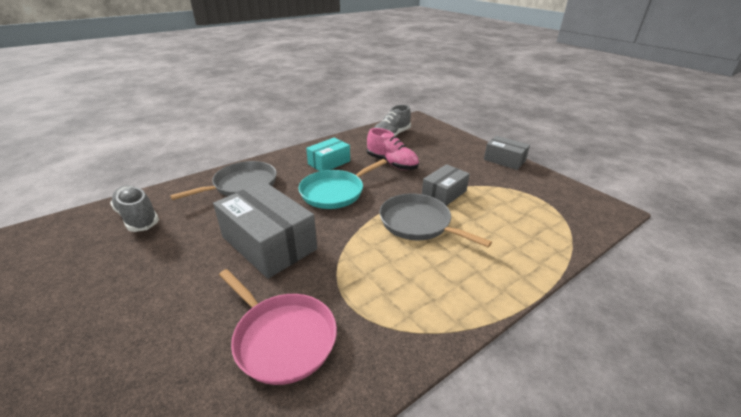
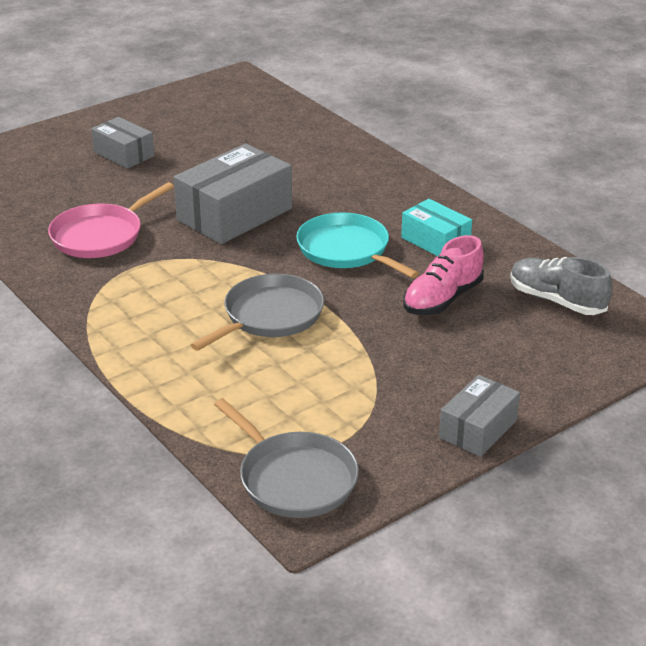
camera: 90 degrees right, 0 degrees up
grey shoe [110,185,159,232] -> none
grey pan [170,161,277,200] -> grey pan moved to [214,398,359,518]
grey box [422,164,470,206] -> grey box moved to [91,117,154,169]

